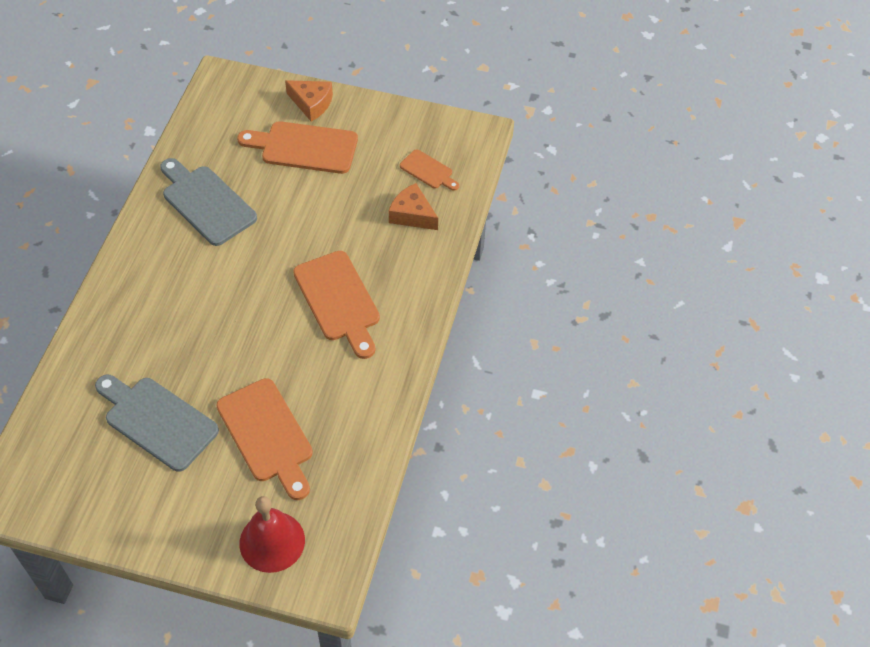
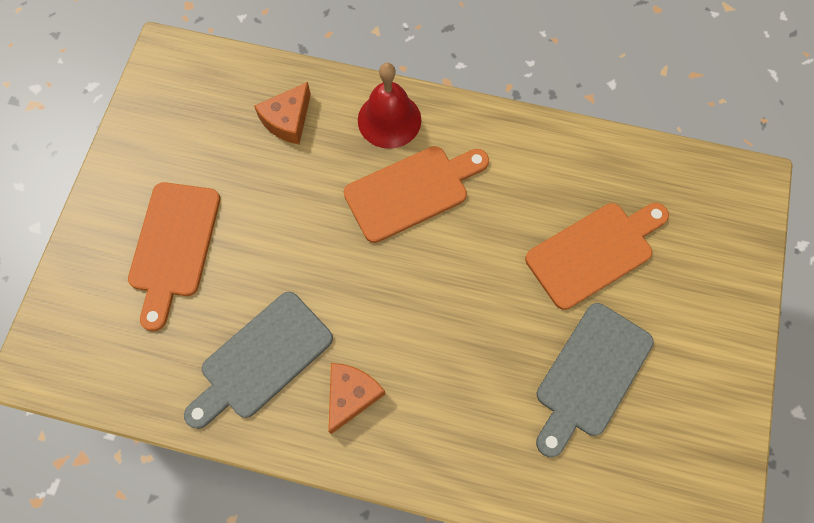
camera: 90 degrees left, 15 degrees up
red bell [239,496,305,573] -> red bell moved to [358,63,421,149]
orange cheese [285,80,333,122] -> orange cheese moved to [328,363,385,434]
orange cutting board [400,149,459,191] -> none

